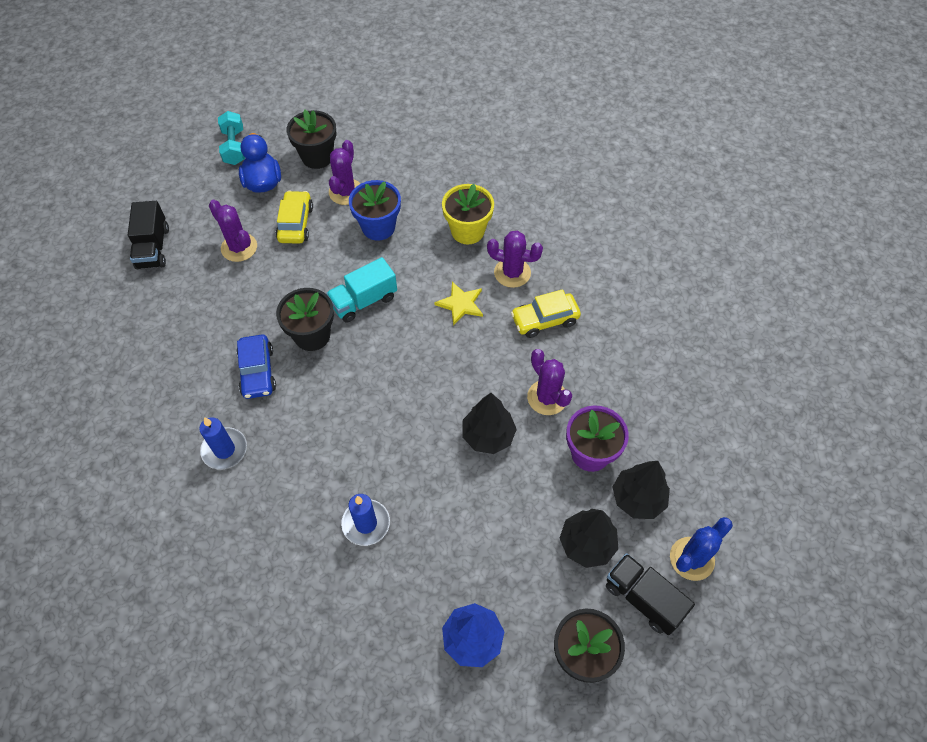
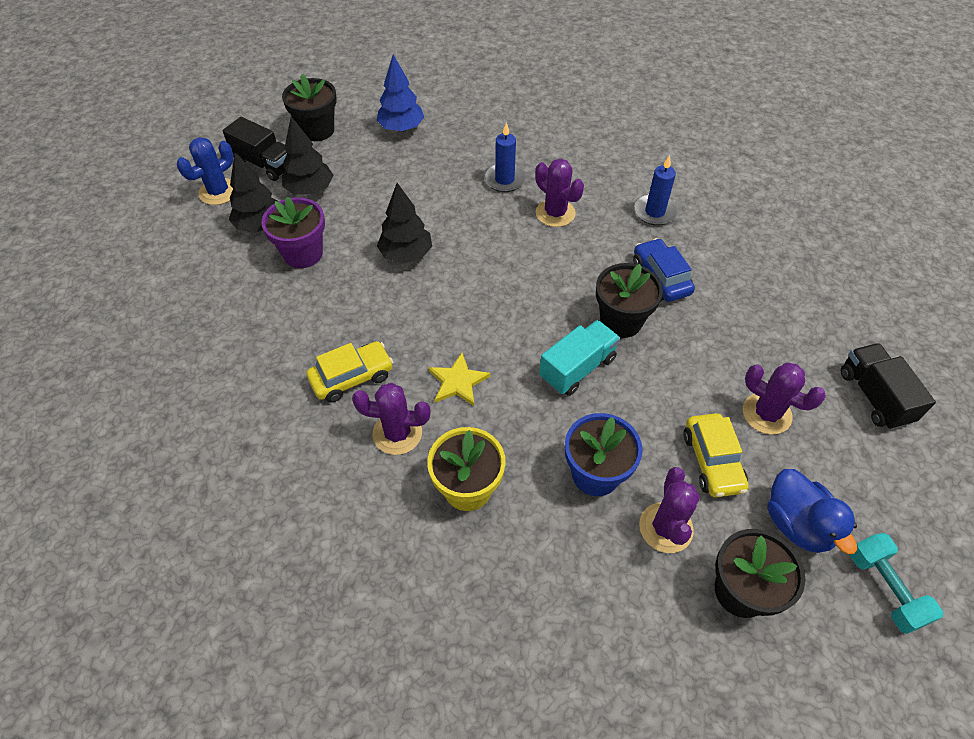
camera: 170 degrees right, 5 degrees down
purple cactus [527,349,572,415] -> purple cactus moved to [535,158,584,227]

